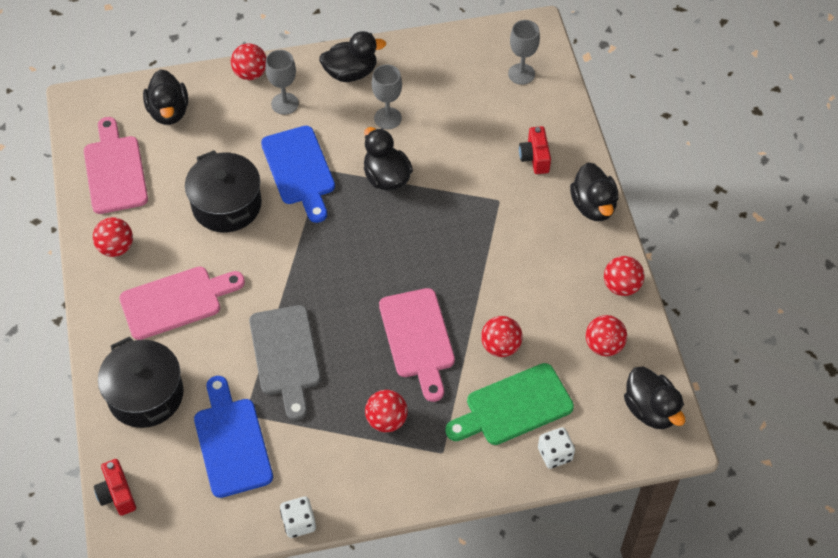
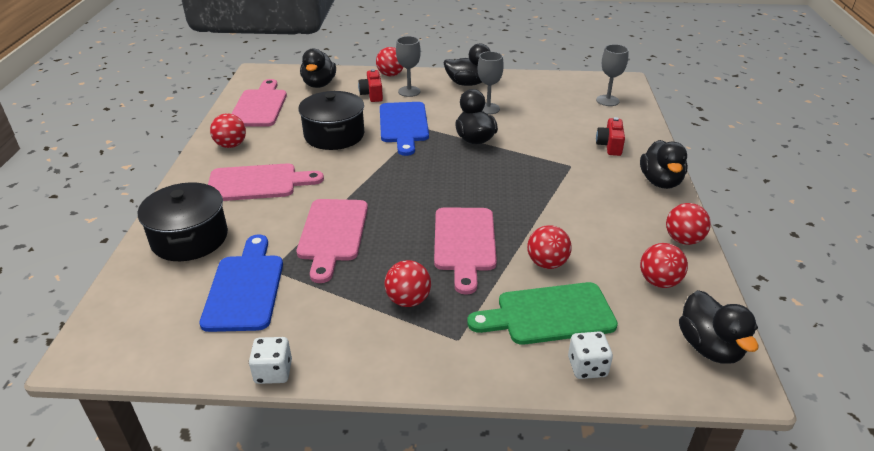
camera: 15 degrees right, 20 degrees down
red camera [94,459,136,516] -> red camera moved to [358,69,383,102]
grey cutting board [249,305,321,420] -> pink cutting board [296,199,368,283]

